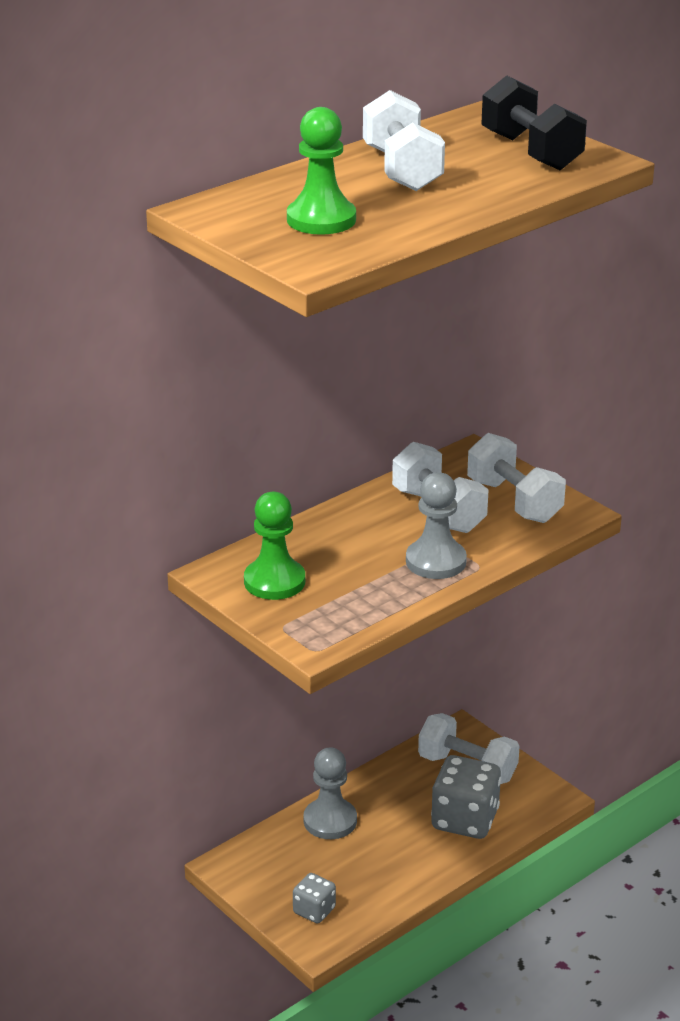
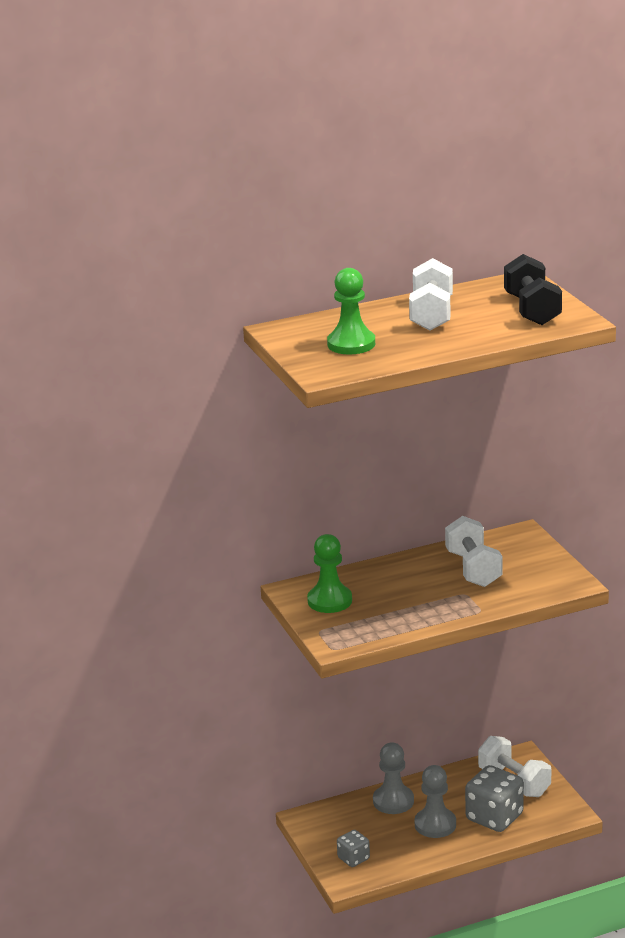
camera: 20 degrees right, 5 degrees down
grey pawn [406,472,467,579] -> grey pawn moved to [414,765,456,838]
white dumbbell [467,433,566,523] -> none

